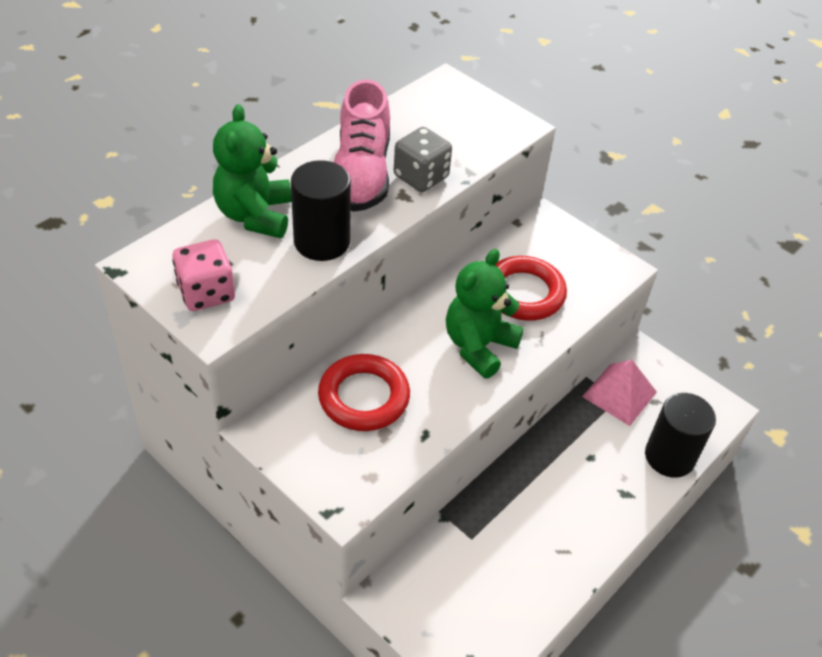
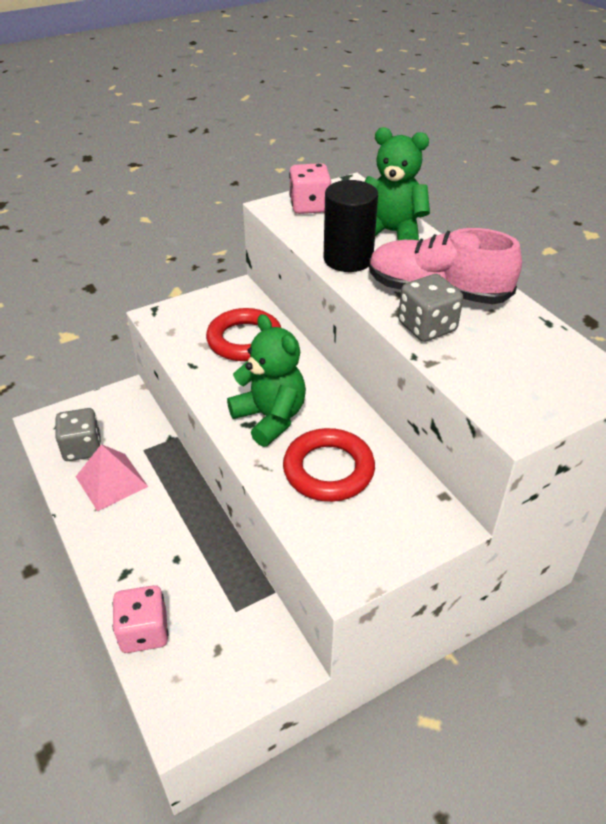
camera: 110 degrees right, 5 degrees down
pink pyramid [582,360,657,426] -> pink pyramid moved to [76,444,148,512]
black cylinder [645,393,716,478] -> pink dice [113,585,168,653]
none -> grey dice [56,408,101,461]

